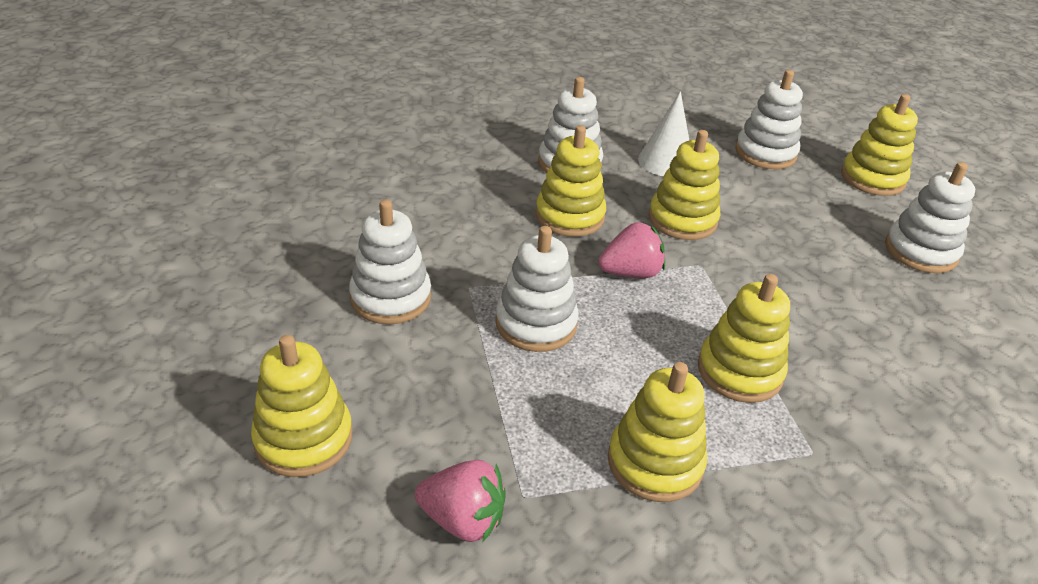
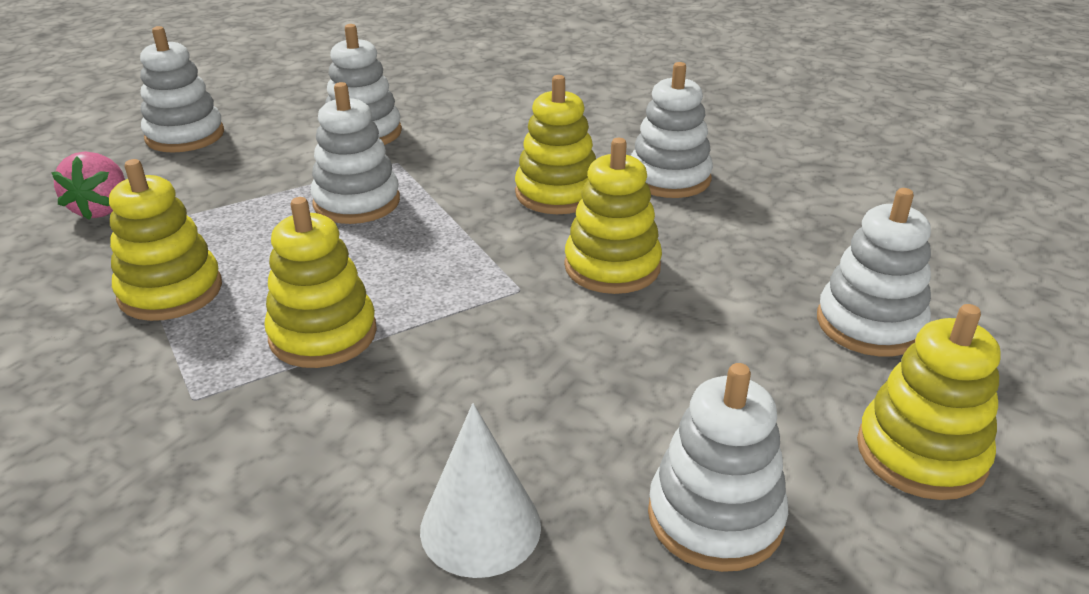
camera: 75 degrees right, 5 degrees down
yellow stacking toy [251,335,353,477] -> white stacking toy [140,26,224,153]
pink strawberry [598,222,665,278] -> none
white cone [638,91,689,176] -> white cone moved to [420,403,541,578]

